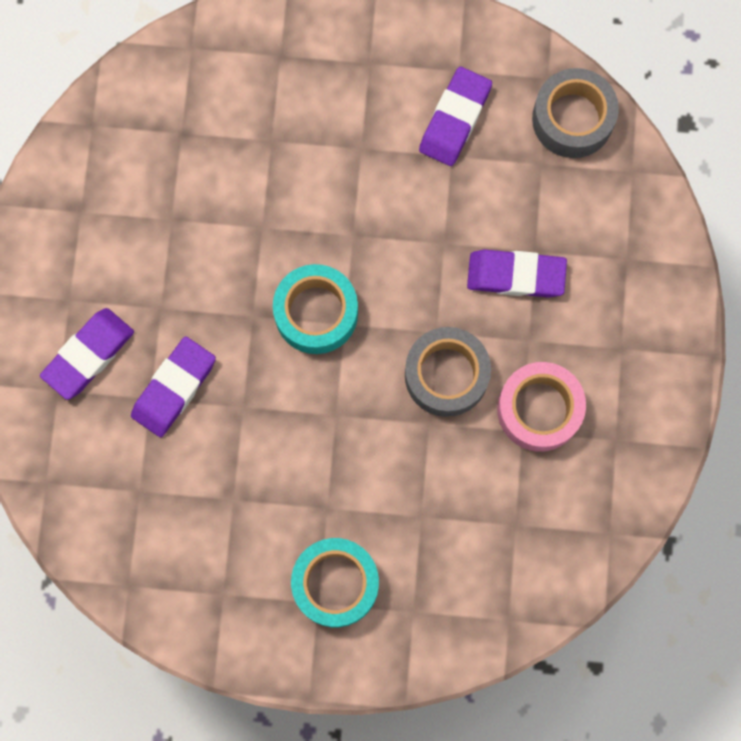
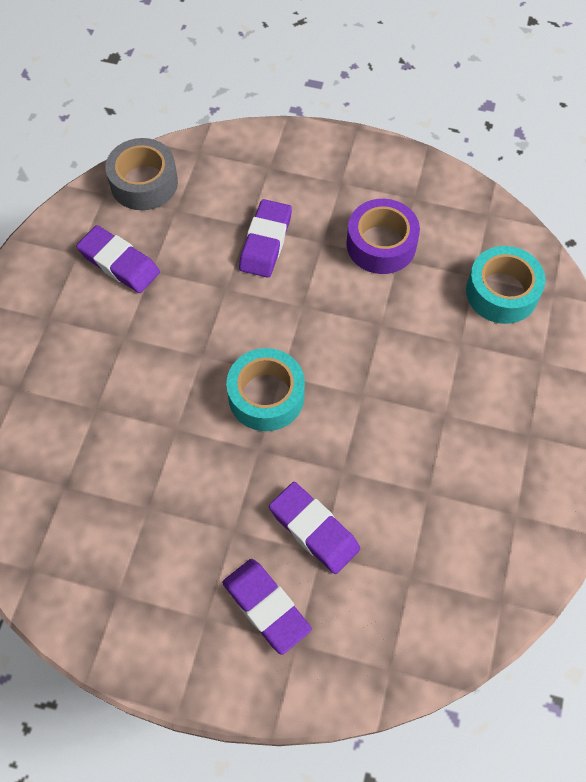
camera: 80 degrees left, 15 degrees down
turquoise tape [291,538,379,627] -> turquoise tape moved to [466,246,546,324]
grey tape [405,327,491,417] -> none
pink tape [497,362,586,452] -> purple tape [346,199,420,274]

